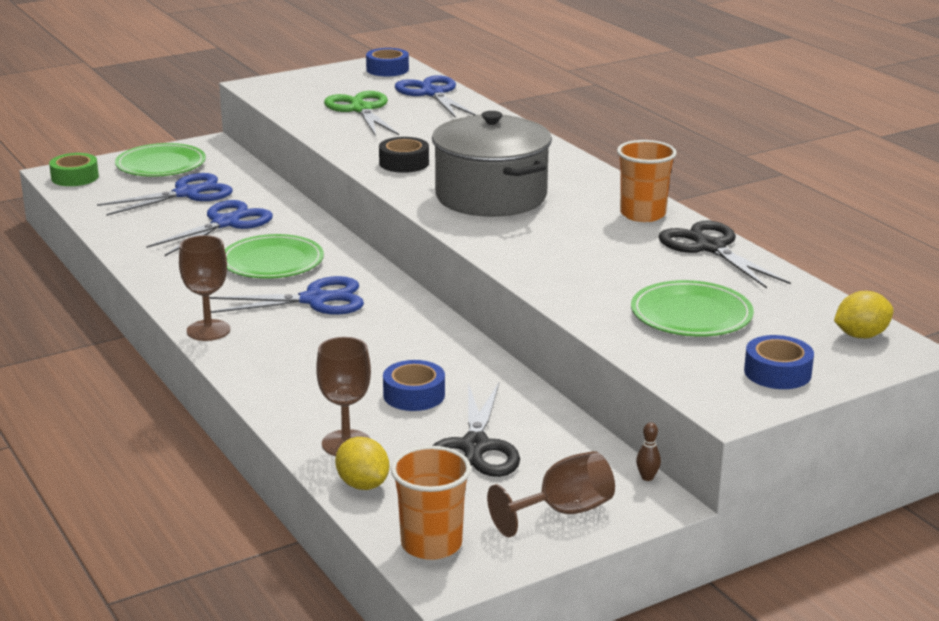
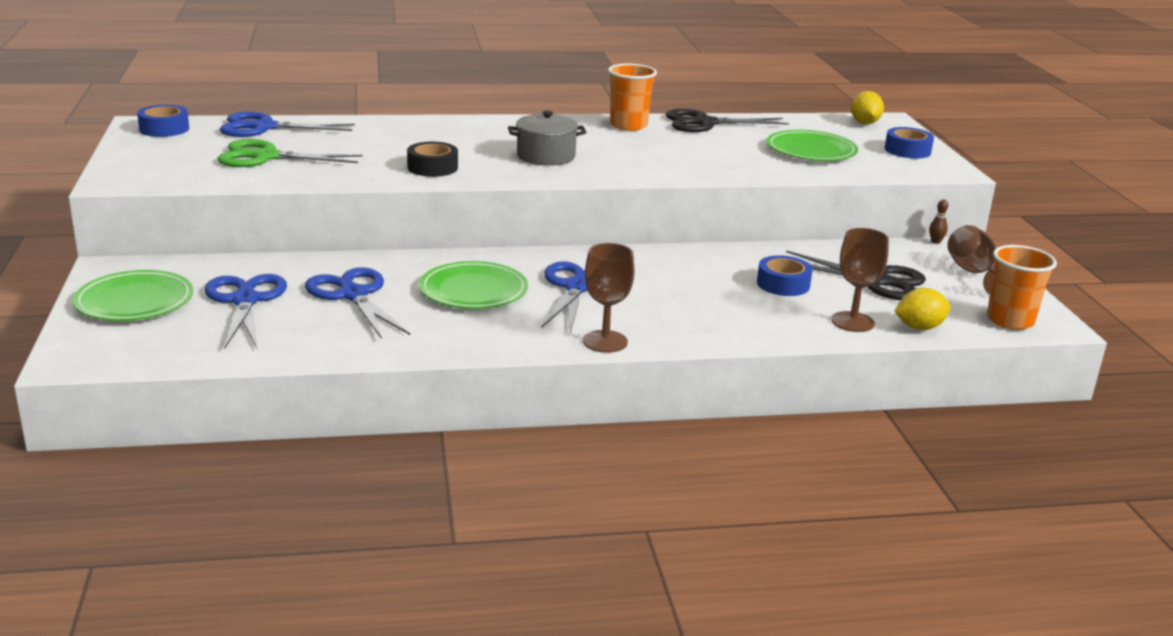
camera: 70 degrees left, 0 degrees up
green tape [49,153,99,186] -> none
grey pot [432,111,552,217] -> grey pot [508,111,586,166], size x0.57

